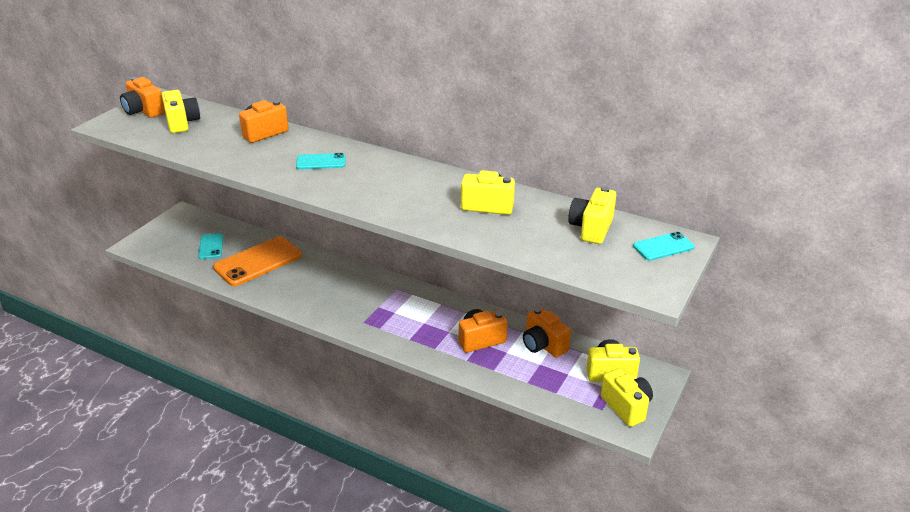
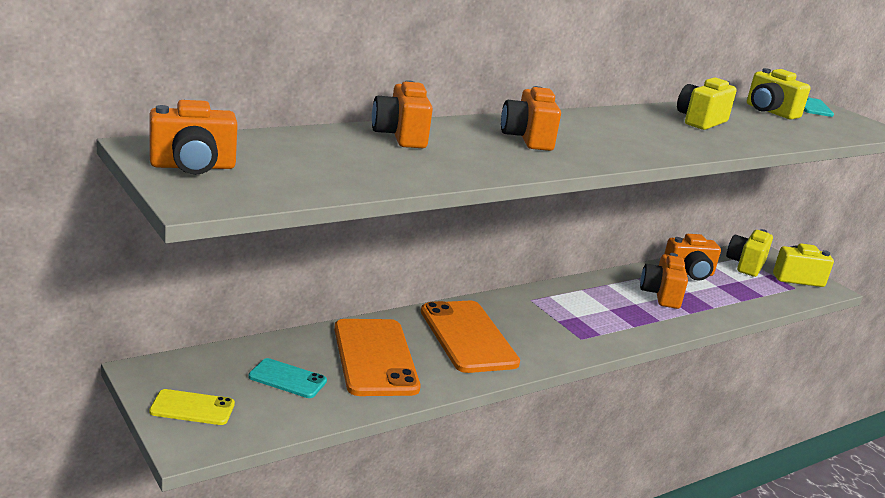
camera: 65 degrees left, 10 degrees down
yellow camera [162,90,200,133] -> none
turquoise phone [296,153,346,169] -> orange camera [501,86,561,151]
none -> yellow phone [149,389,235,425]
none -> orange phone [421,301,520,373]

